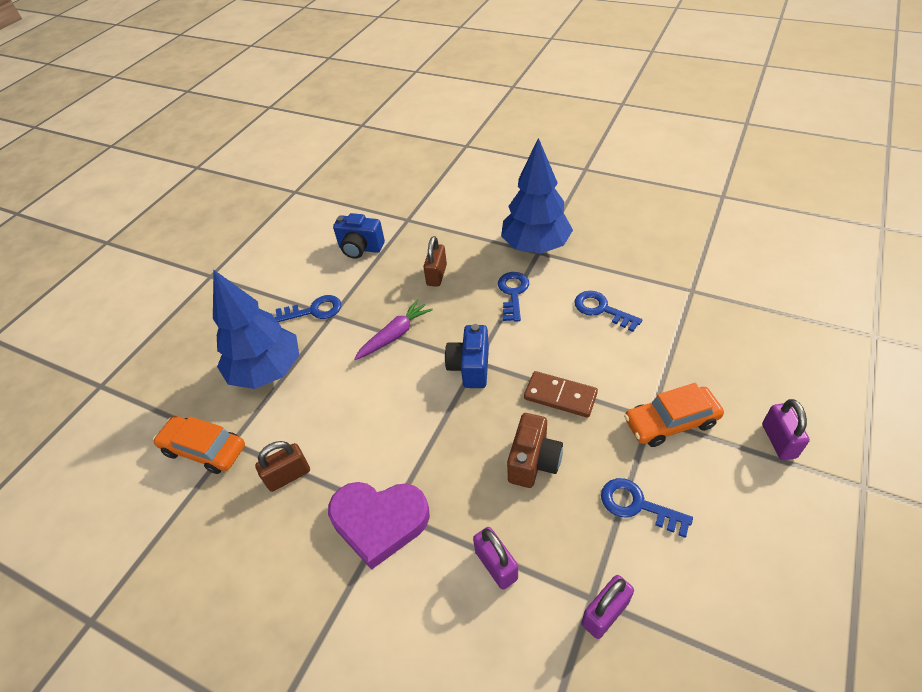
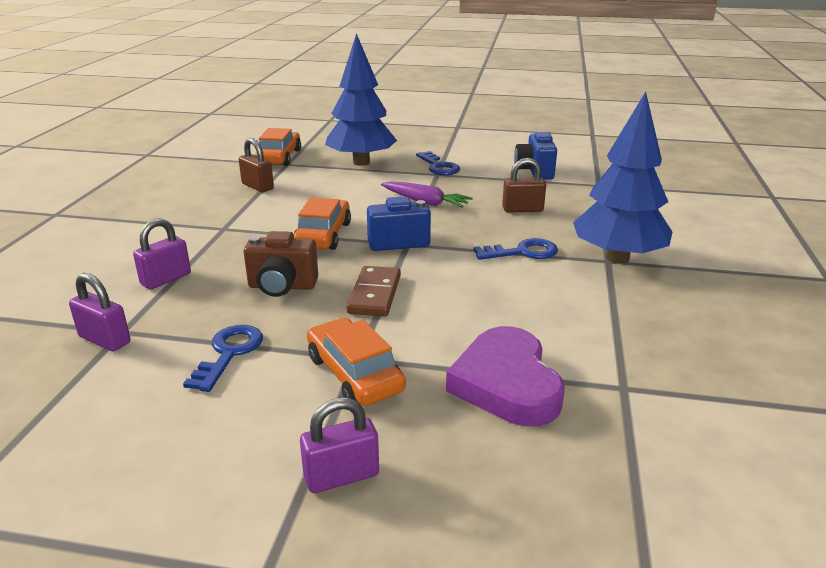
camera: 70 degrees right, 20 degrees down
purple heart [328,482,430,570] -> purple heart moved to [446,326,565,426]
blue key [574,291,642,332] -> none
none -> orange car [294,198,351,250]

